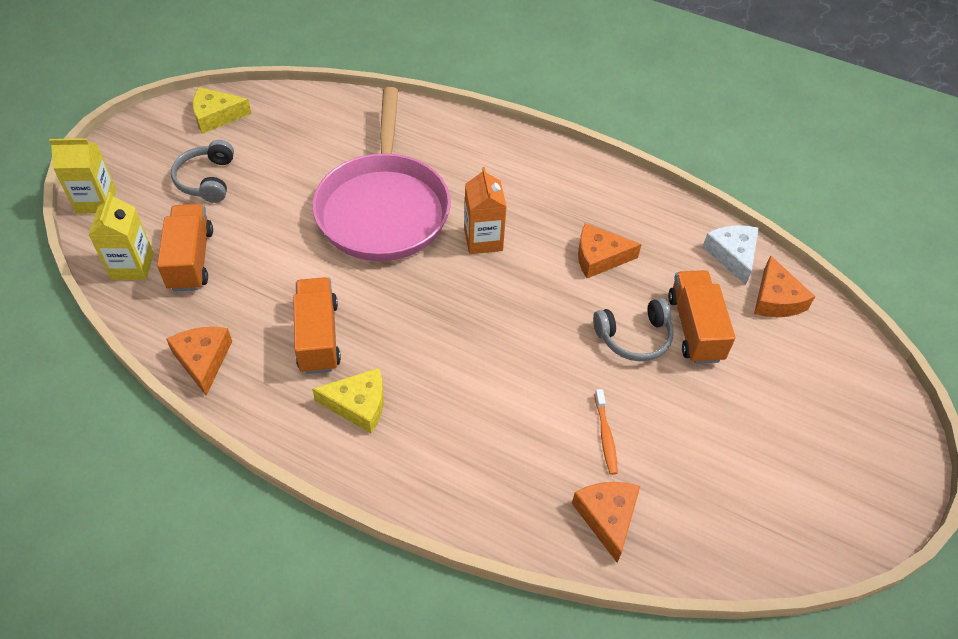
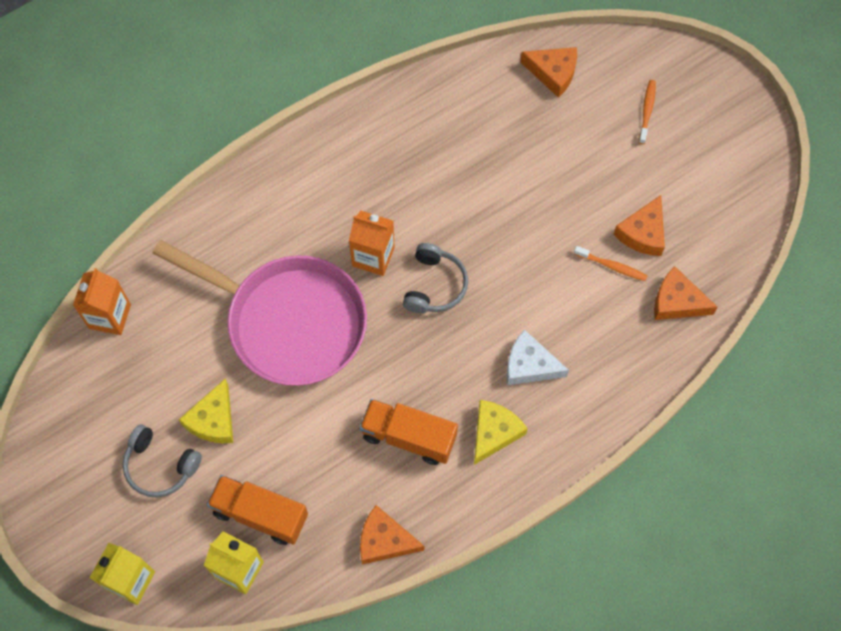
camera: 60 degrees left, 15 degrees up
yellow cheese [193,87,252,134] -> yellow cheese moved to [179,378,233,443]
orange cheese [578,223,642,278] -> orange cheese moved to [613,195,665,256]
grey headphones [593,298,673,361] -> grey headphones moved to [403,243,468,313]
orange truck [668,270,735,364] -> none
white cheese [703,225,759,285] -> white cheese moved to [506,330,569,385]
none -> orange carton [73,268,131,335]
none -> orange toothbrush [639,80,656,144]

